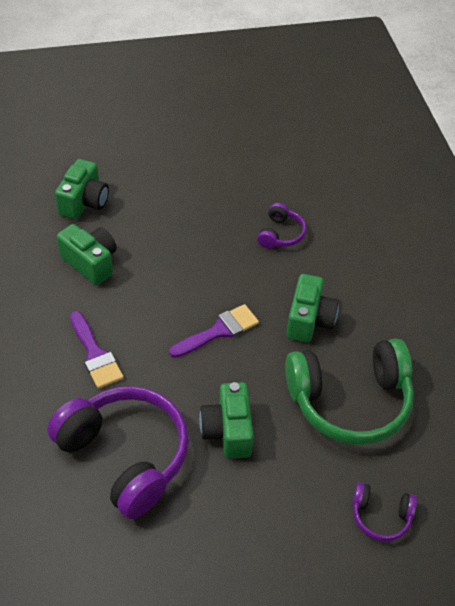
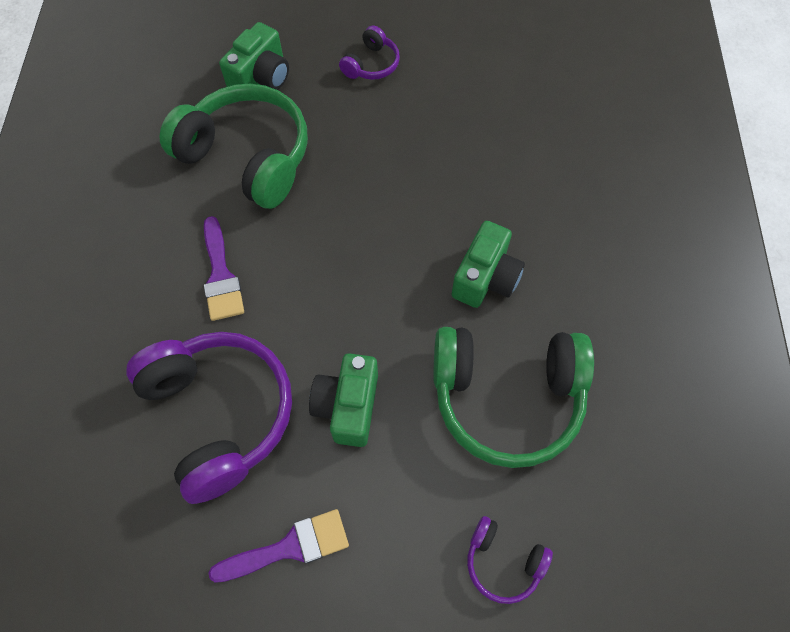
camera: 15 degrees right, 15 degrees up
green camera [57,224,117,285] -> green headphones [160,84,308,209]
purple brush [169,304,259,358] -> purple brush moved to [209,509,349,583]
purple headphones [257,203,307,248] -> purple headphones moved to [339,25,400,80]

